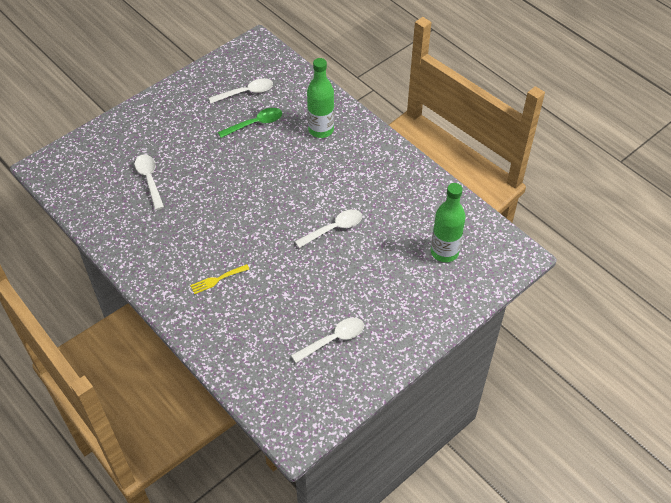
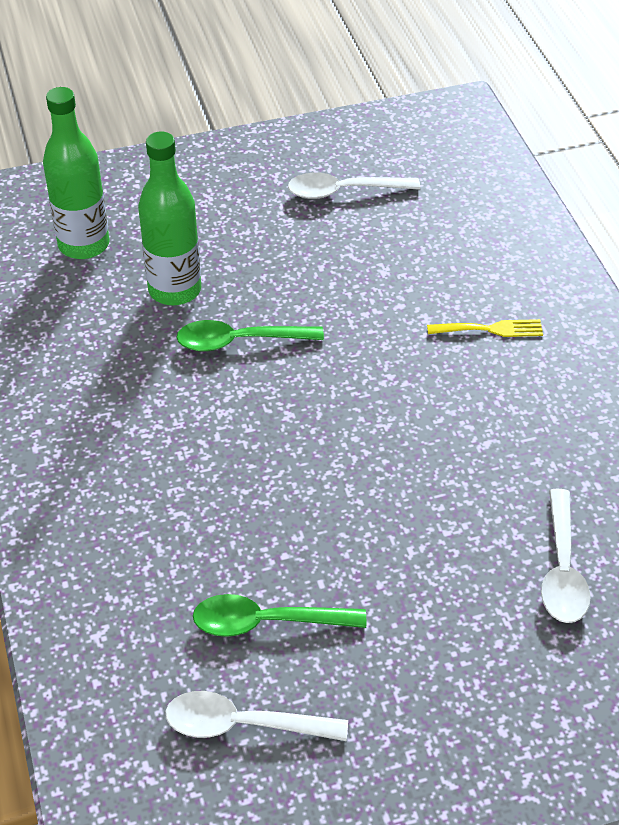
camera: 155 degrees left, 5 degrees down
white spoon [295,209,362,248] -> green spoon [176,320,324,352]
green bottle [307,58,334,138] -> green bottle moved to [138,131,201,305]

